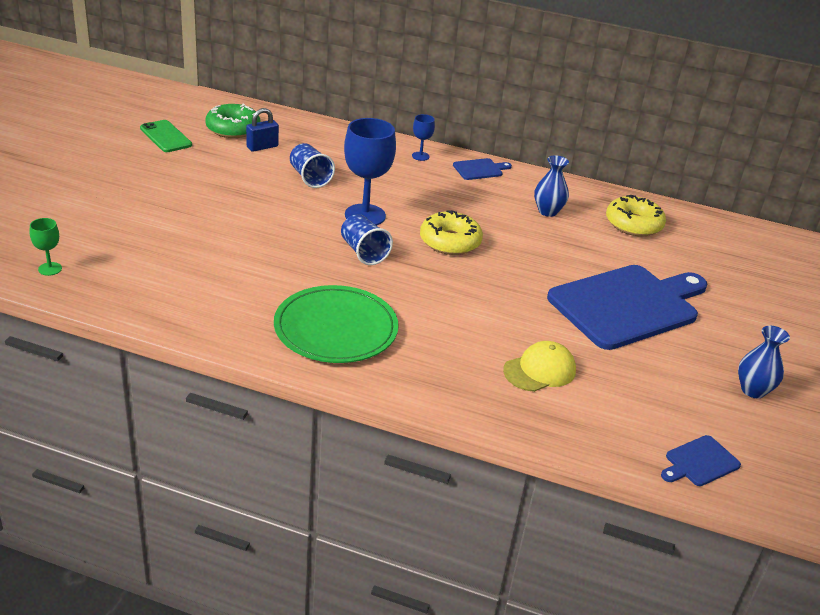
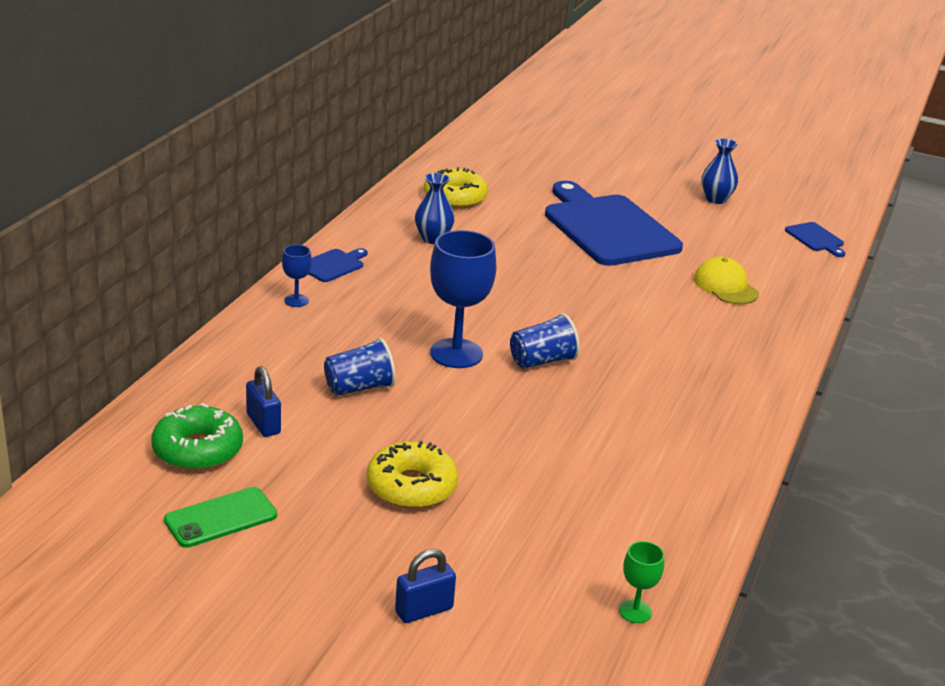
camera: 85 degrees left, 5 degrees down
green plate [274,285,399,363] -> none
yellow donut [420,210,483,255] -> yellow donut moved to [367,441,458,509]
blue cutting board [453,158,512,180] -> blue cutting board turned 60 degrees clockwise [309,248,368,282]
none -> blue padlock [395,549,456,623]

